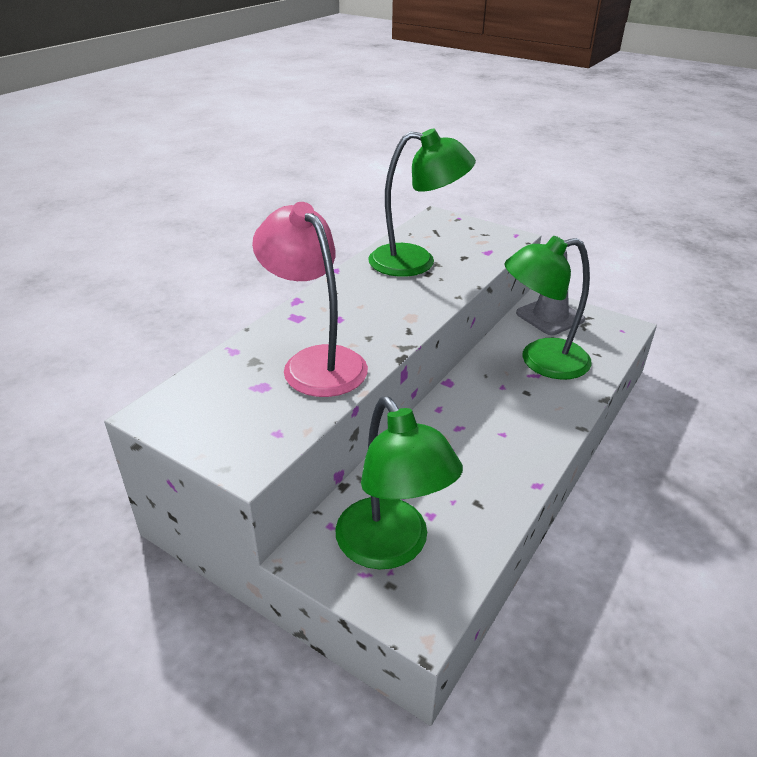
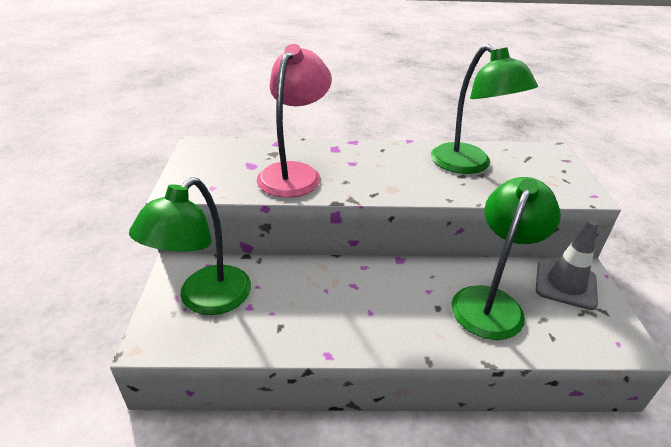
camera: 55 degrees right, 0 degrees up
green lamp [504,236,592,380] -> green lamp turned 75 degrees clockwise [451,177,561,340]

